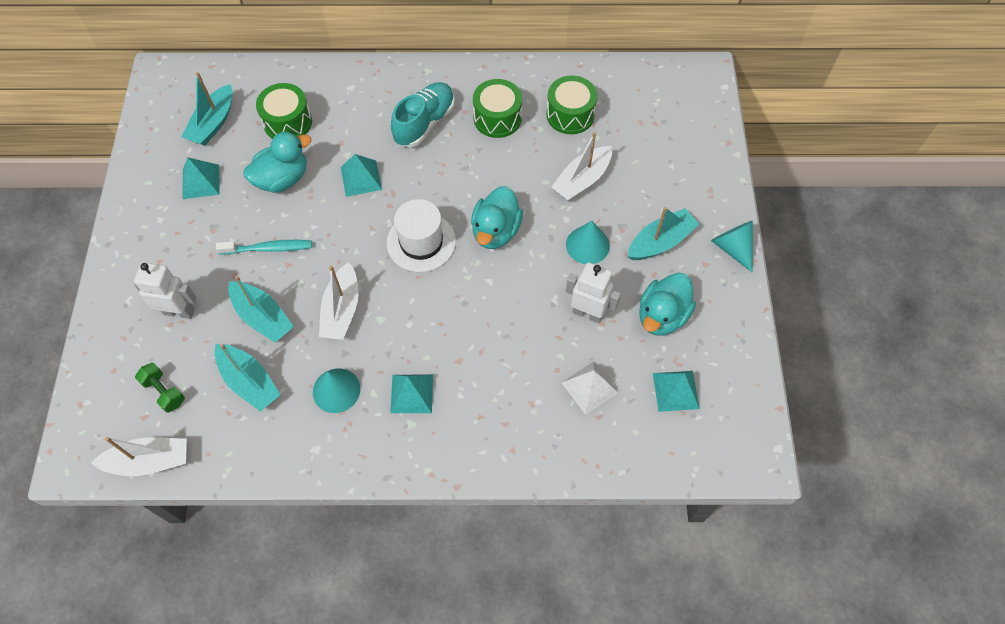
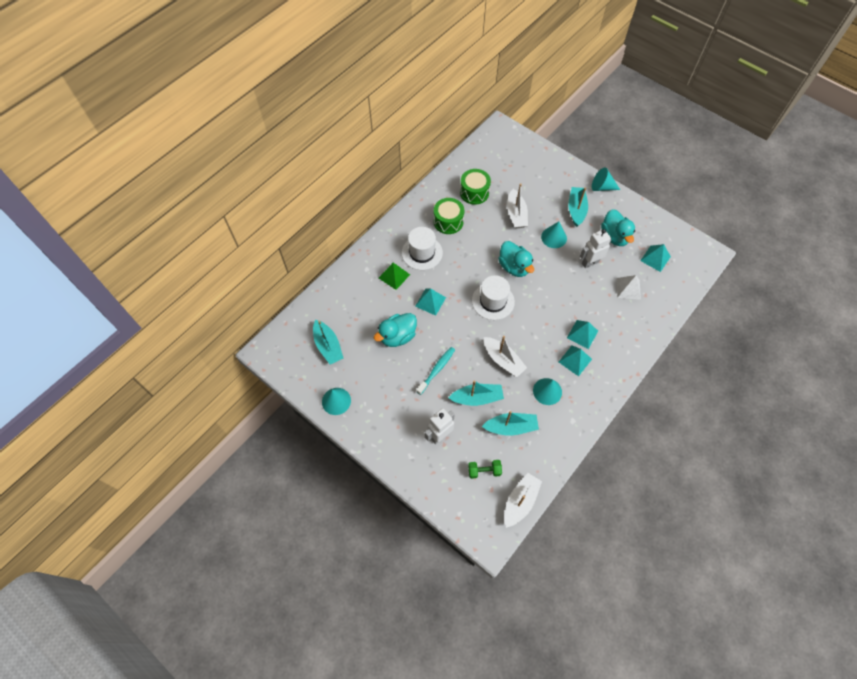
camera: 50 degrees left, 0 degrees up
turquoise pyramid [182,158,220,199] -> turquoise pyramid moved to [567,320,598,349]
turquoise duck [243,131,311,193] -> turquoise duck turned 135 degrees counterclockwise [374,313,417,347]
green drum [256,83,312,139] -> none
turquoise shoe [391,82,455,147] -> white hat [402,227,443,270]
none -> turquoise cone [322,388,351,415]
none -> green pyramid [379,263,410,290]

